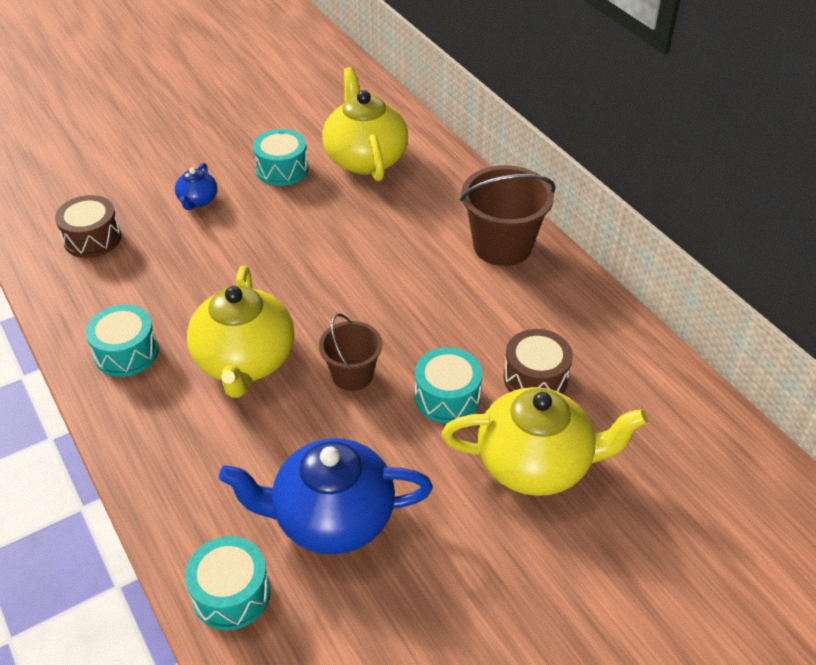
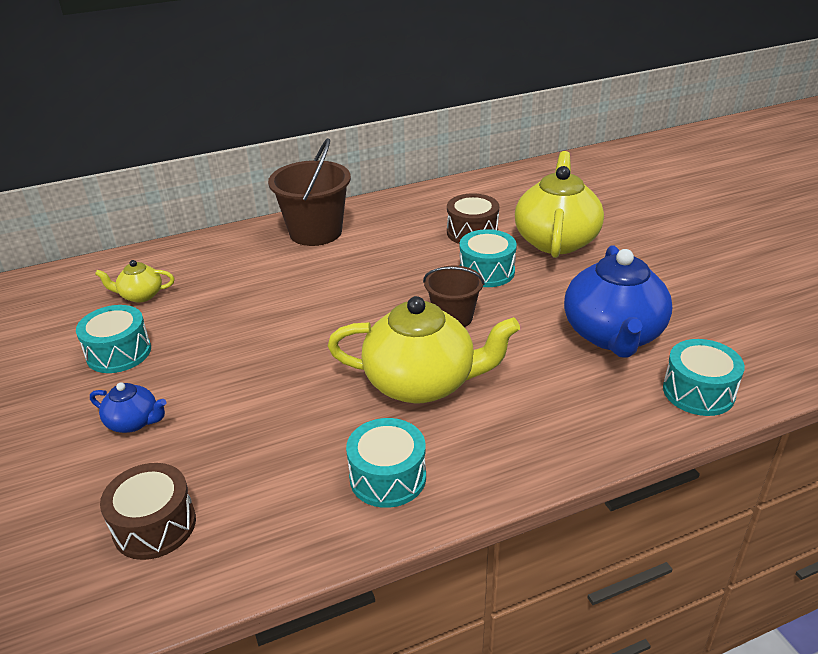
camera: 80 degrees left, 10 degrees down
yellow teapot [322,67,408,181] -> yellow teapot [95,260,175,303], size x0.47

